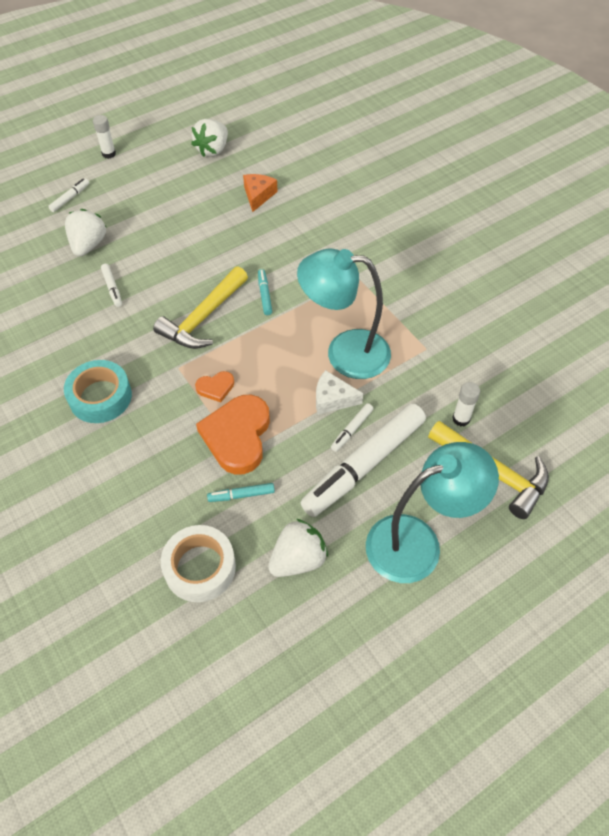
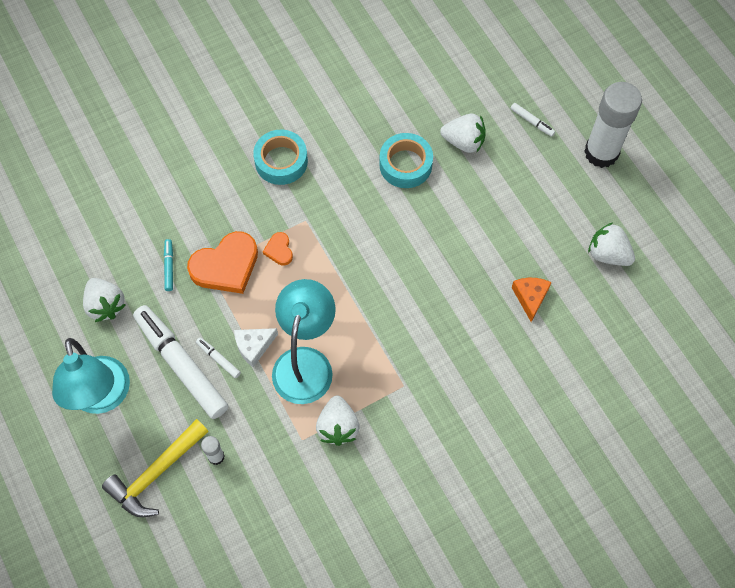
camera: 95 degrees right, 10 degrees up
white glue stick [93,115,116,159] -> white glue stick [584,82,642,168], size x2.33
white marker [101,264,122,307] -> turquoise tape [379,133,433,188]
yellow hammer [153,267,248,349] -> none
white tape [161,525,236,602] -> none
orange heart [196,395,270,475] -> orange heart turned 135 degrees clockwise [187,231,258,294]
orange cheese [243,174,278,212] -> orange cheese turned 105 degrees counterclockwise [512,278,552,322]
turquoise marker [258,269,272,315] -> none
white cheese [316,370,363,415] -> white cheese turned 135 degrees counterclockwise [234,328,278,367]
none -> white strawberry [316,396,360,446]

